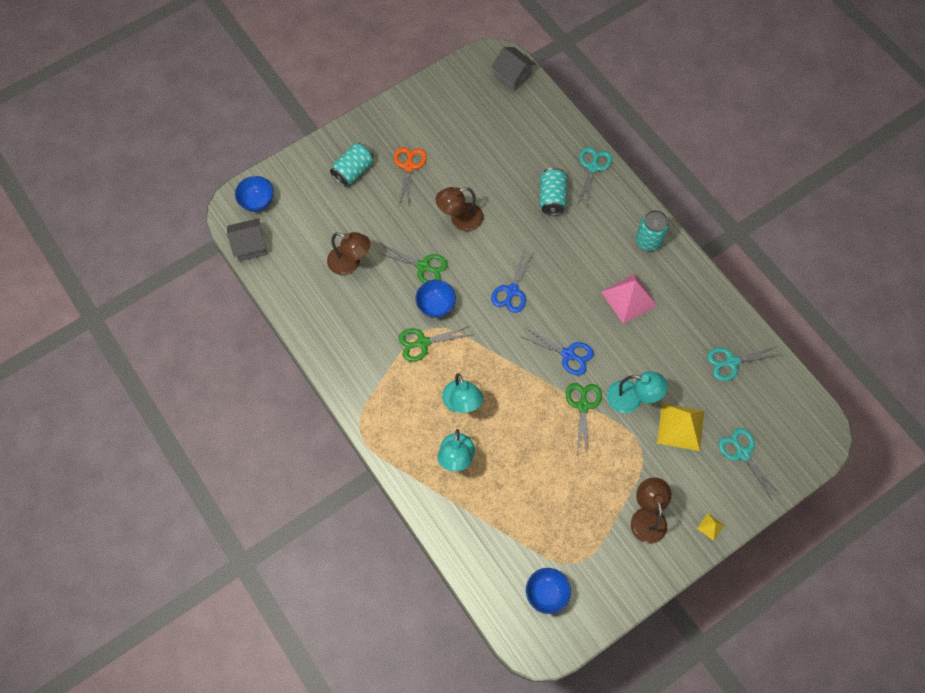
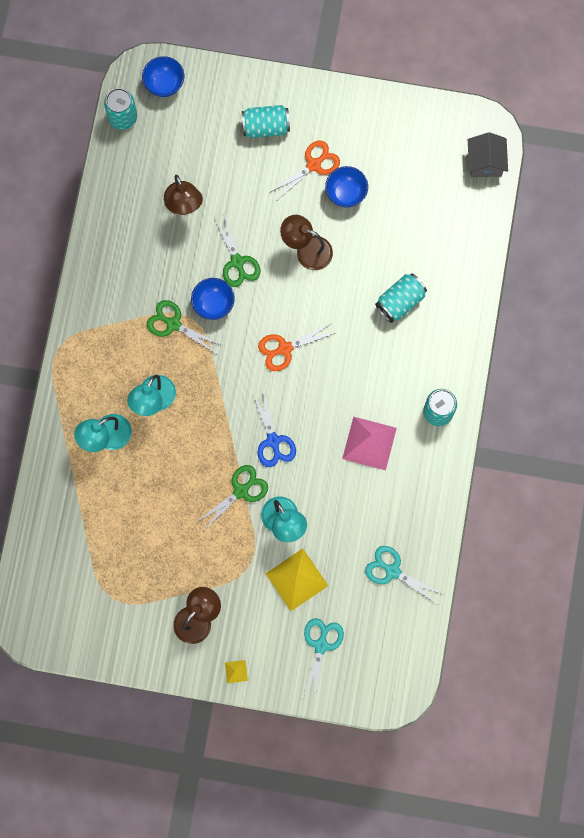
camera: 45 degrees right, 10 degrees up
grey house [227,218,267,262] -> turquoise can [104,88,137,130]
blue scissors [491,249,534,313] -> orange scissors [258,323,337,371]
blue bowl [526,568,571,614] -> blue bowl moved to [325,166,368,208]
turquoise scissors [578,147,612,205] -> none

